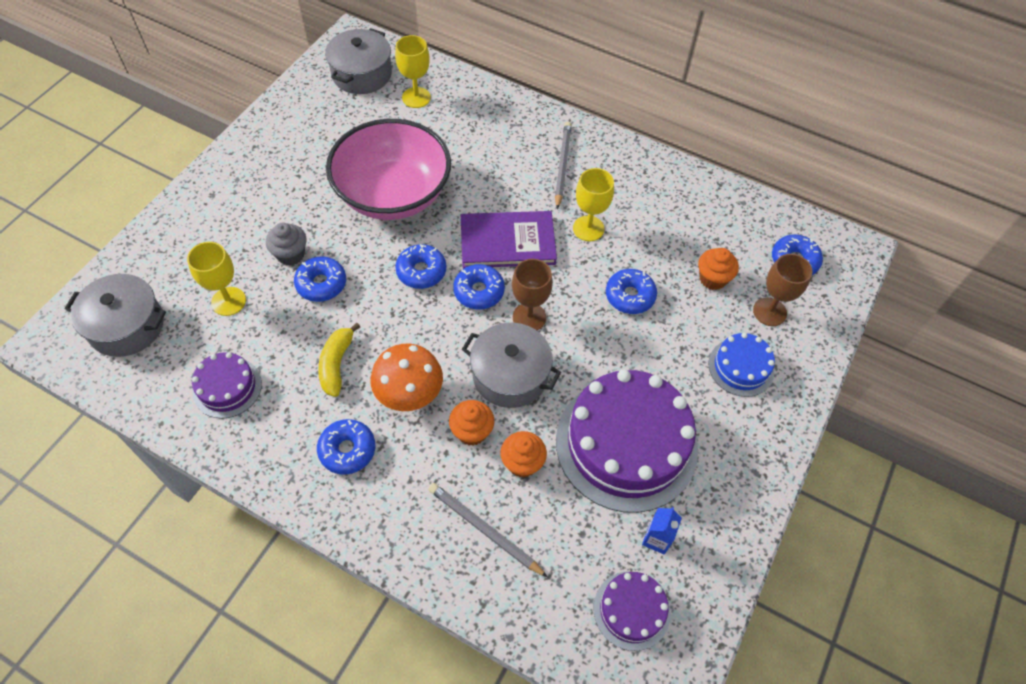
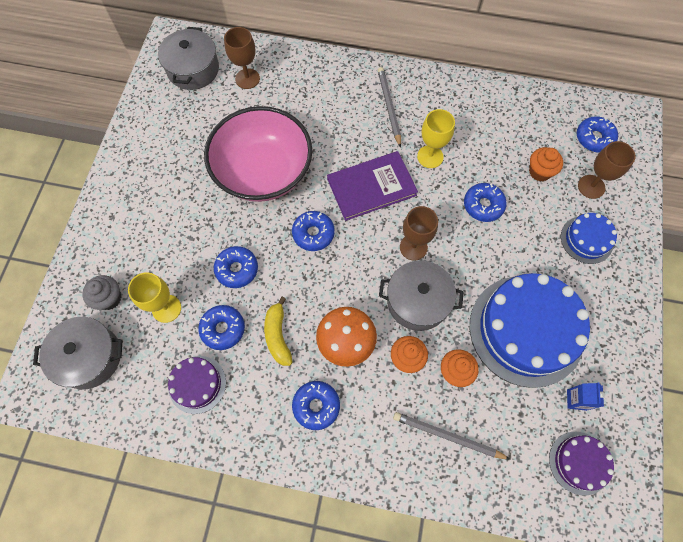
camera: 15 degrees left, 10 degrees up
grey cupcake [266,223,306,266] -> grey cupcake moved to [82,275,121,310]
yellow goblet [395,35,431,108] -> brown goblet [224,27,260,89]
blue donut [453,264,505,310] -> blue donut moved to [198,305,245,350]
purple cake [556,369,698,513] -> blue cake [470,273,590,388]

